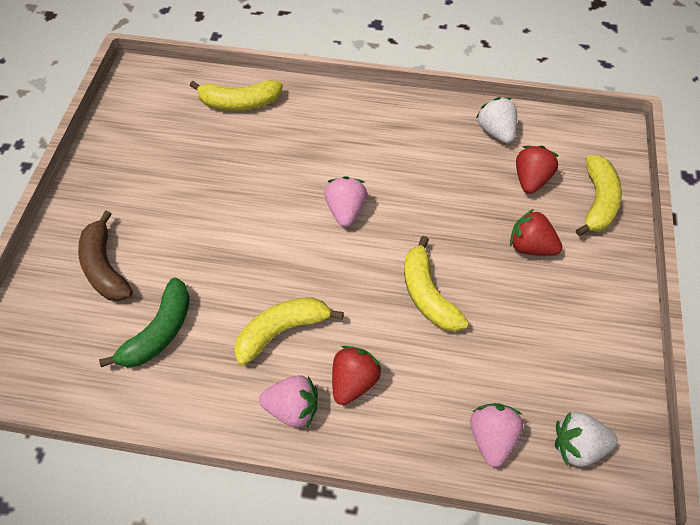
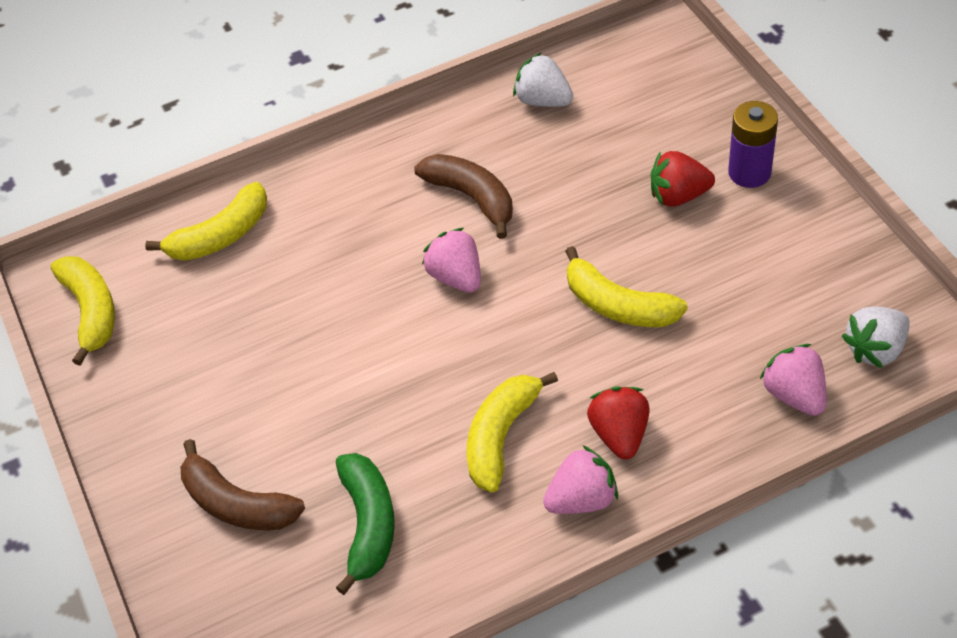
camera: 30 degrees left, 5 degrees down
red strawberry [516,145,559,194] -> none
yellow banana [576,155,622,236] -> yellow banana moved to [51,256,115,366]
none -> brown banana [414,154,513,239]
none -> purple battery [728,101,778,188]

